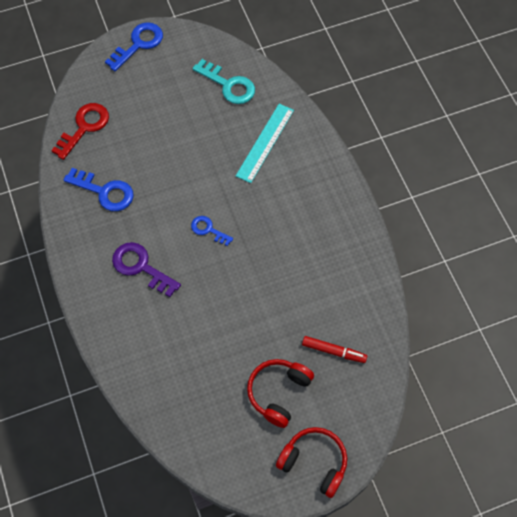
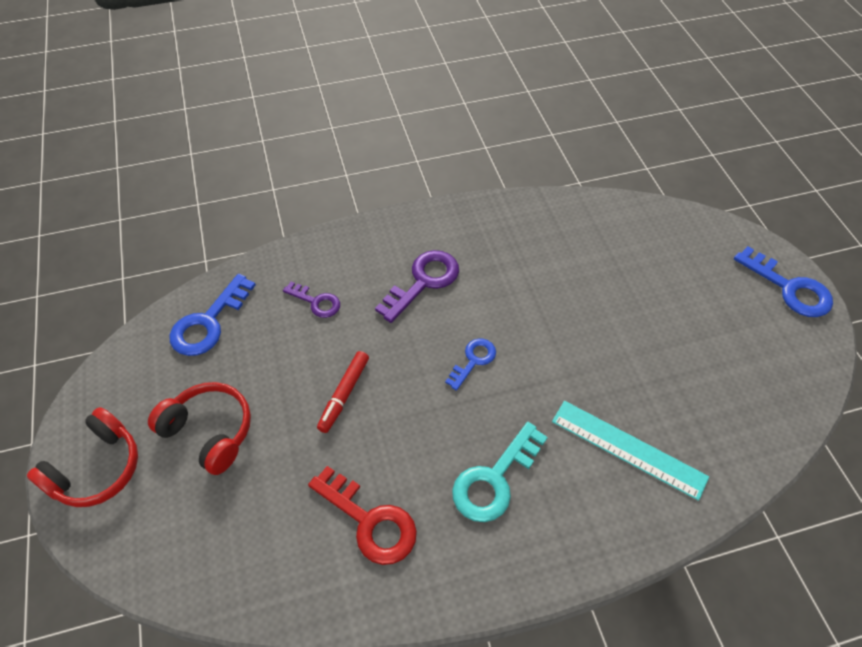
camera: 95 degrees right, 10 degrees down
red key [51,103,109,160] -> red key moved to [308,466,417,565]
blue key [64,168,134,211] -> blue key moved to [169,274,256,356]
turquoise key [192,59,255,104] -> turquoise key moved to [452,422,548,522]
red marker [302,336,367,363] -> red marker moved to [317,351,369,433]
none -> purple key [283,282,340,318]

